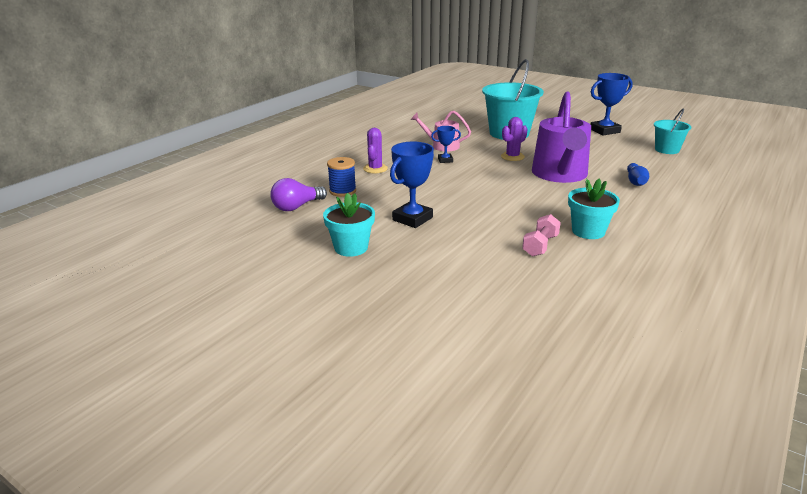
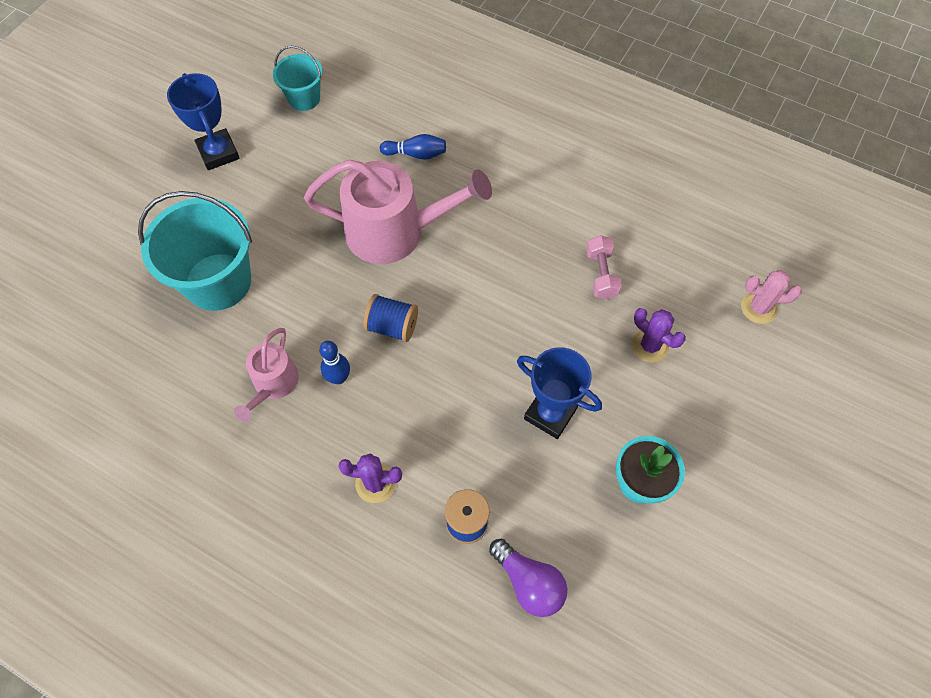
camera: 95 degrees left, 35 degrees up
blue trophy [431,126,461,163] -> blue bowling pin [319,341,350,384]
purple cactus [501,117,527,161] -> purple cactus moved to [631,308,686,363]
pink dumbbell [522,214,561,257] -> pink dumbbell turned 60 degrees clockwise [586,235,622,299]
purple watering can [532,91,591,183] -> pink watering can [304,160,492,264]
turquoise flower pot [568,178,620,239] -> none
none -> blue spool [363,294,418,342]
none -> pink cactus [741,270,802,324]

